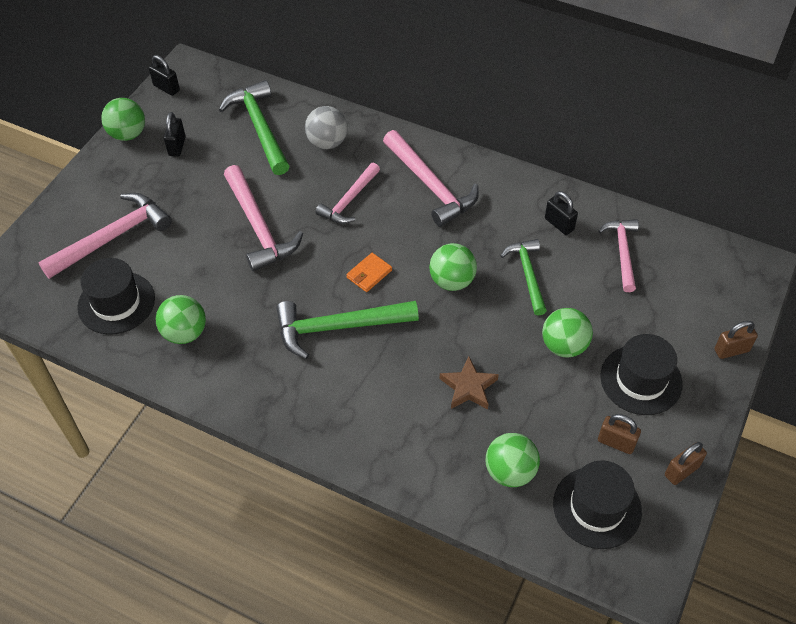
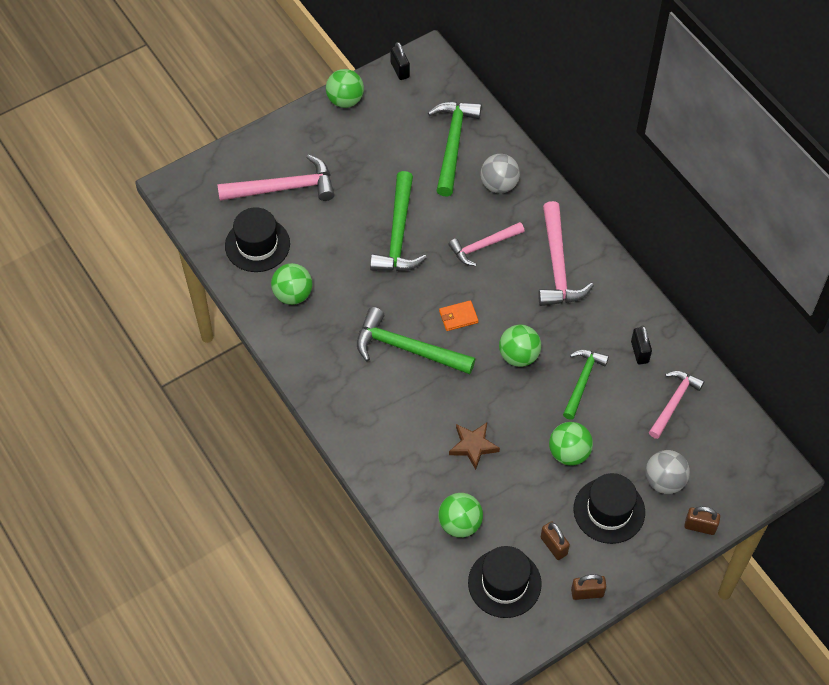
camera: 30 degrees right, 5 degrees up
black padlock [164,112,186,157] -> none
pink hammer [224,165,303,272] -> green hammer [370,171,427,271]
none -> grey ball [645,450,690,494]

